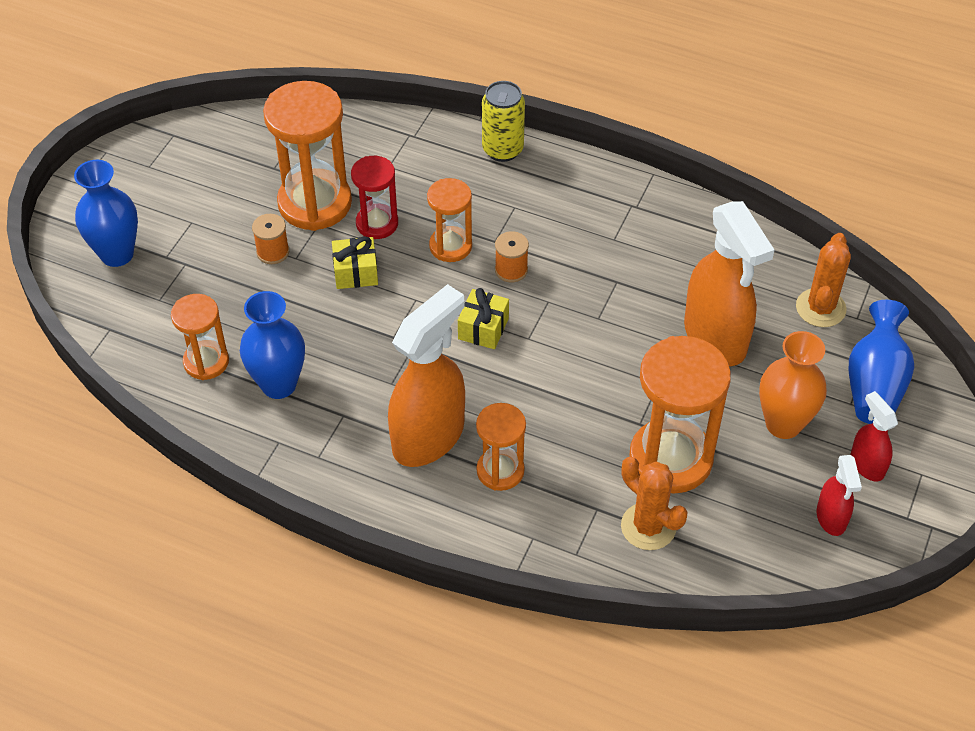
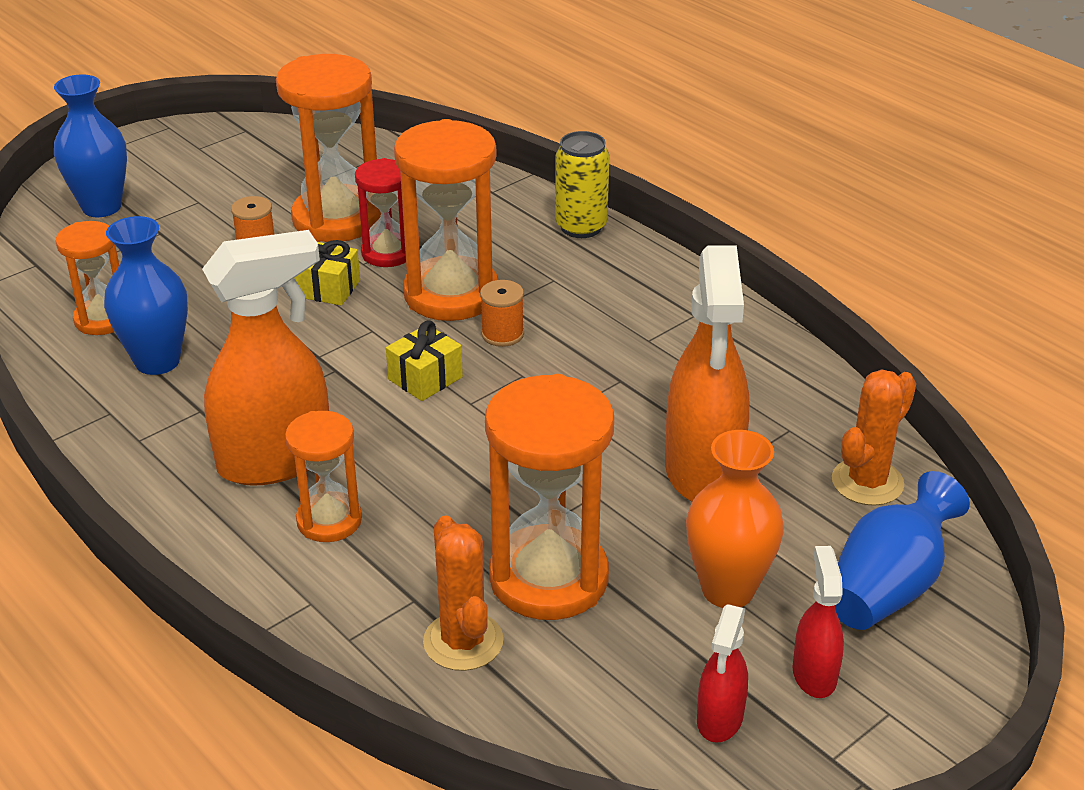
camera: 25 degrees right, 15 degrees down
orange hourglass [427,178,472,262] -> orange hourglass [394,119,498,321], size x1.76

